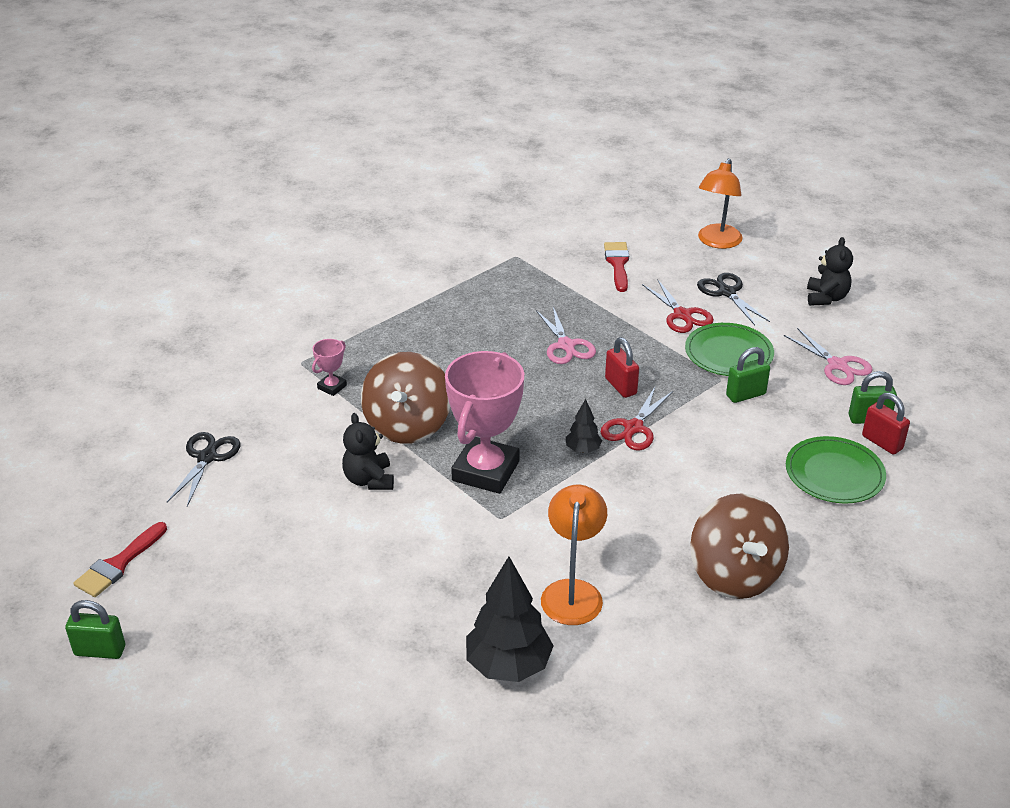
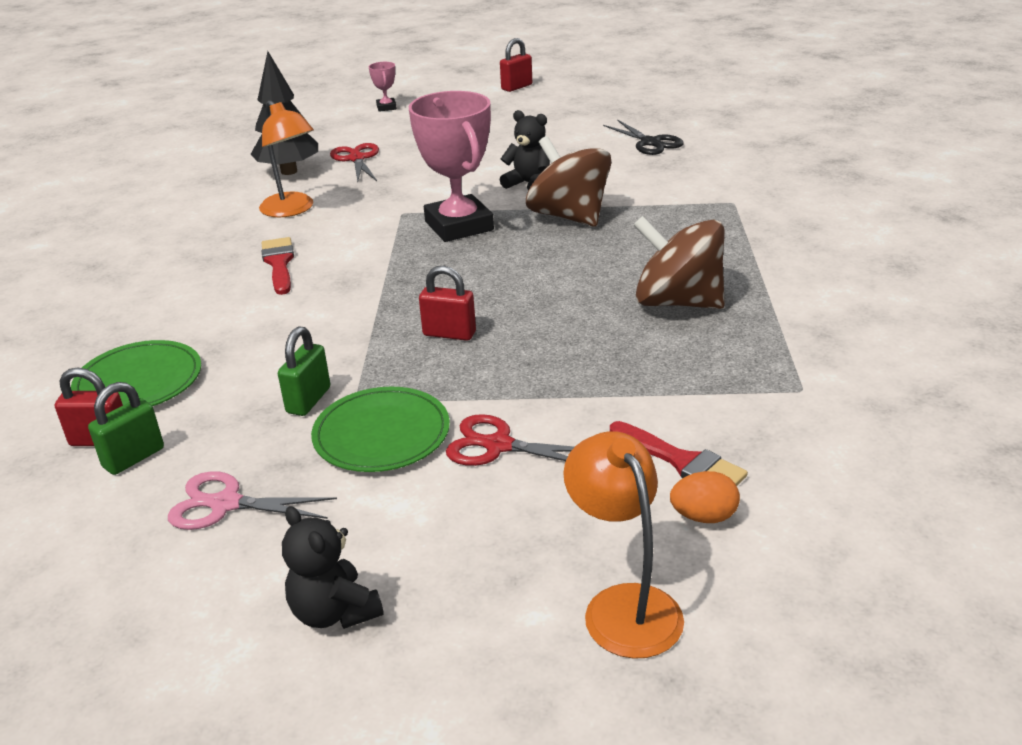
camera: 135 degrees right, 5 degrees down
green padlock [65,600,125,659] -> red padlock [500,38,532,92]
red brush [74,522,167,597] -> red brush moved to [262,237,294,295]
pink trophy [312,339,347,396] -> pink trophy moved to [369,62,397,112]
pink scissors [536,307,596,364] -> none
black tree [566,399,602,453] -> none
red scissors [601,387,673,451] -> red scissors moved to [330,143,379,182]
brown spinning top [690,493,789,599] -> brown spinning top moved to [634,216,725,309]
black scissors [697,273,770,325] -> none
none -> orange egg [670,471,740,523]

